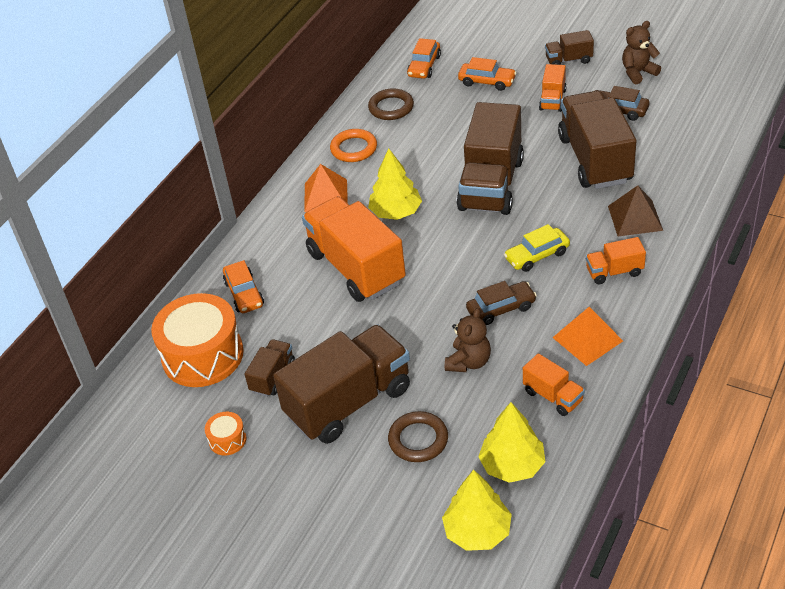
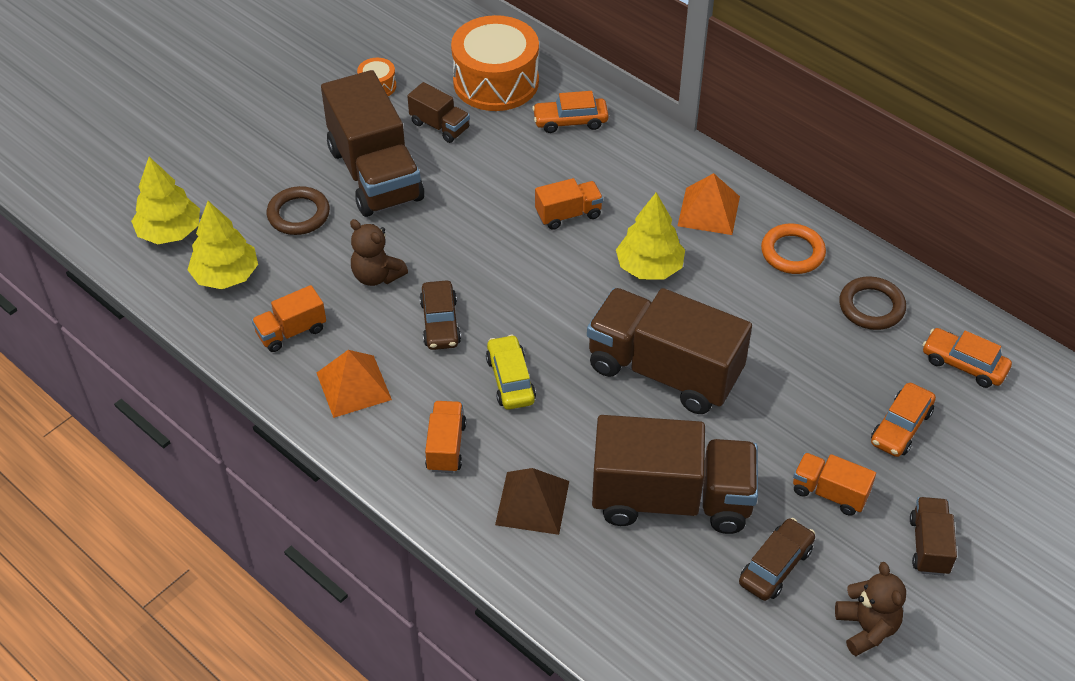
camera: 100 degrees right, 5 degrees up
orange truck [302,196,406,302] -> orange truck [535,178,603,230], size x0.47

